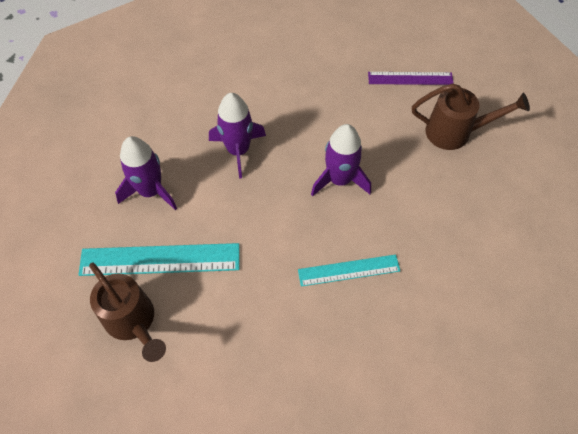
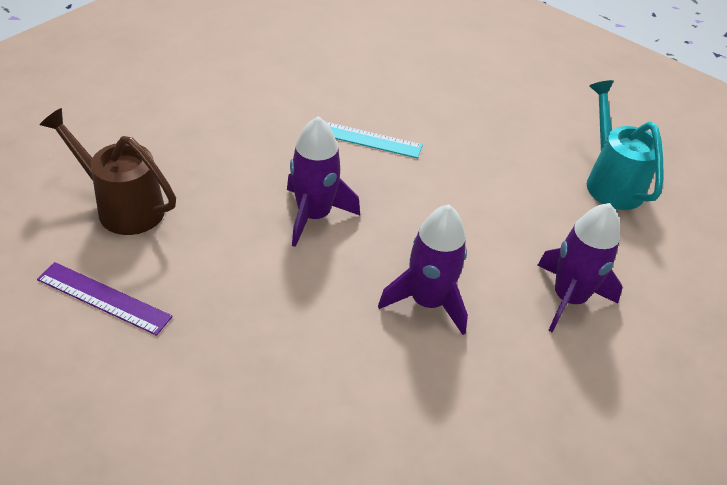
camera: 160 degrees left, 15 degrees down
turquoise ruler [78,243,239,276] -> none
brown watering can [89,263,166,362] -> turquoise watering can [587,80,663,210]

